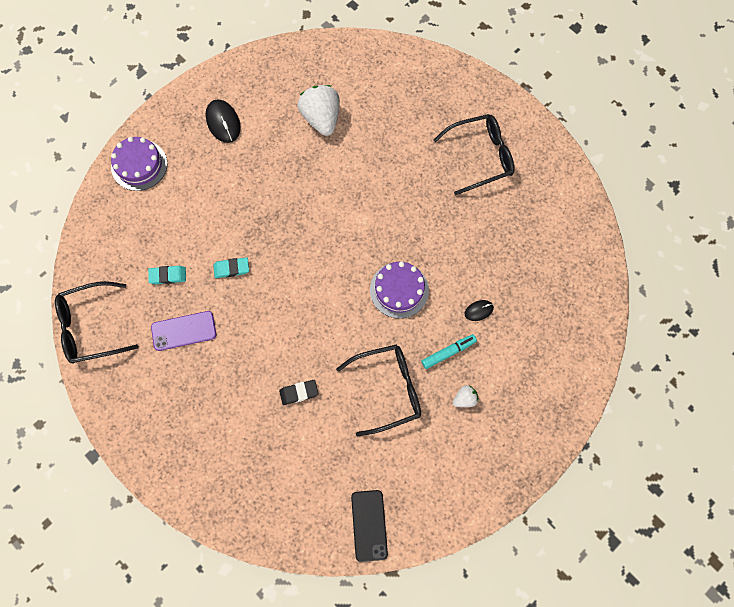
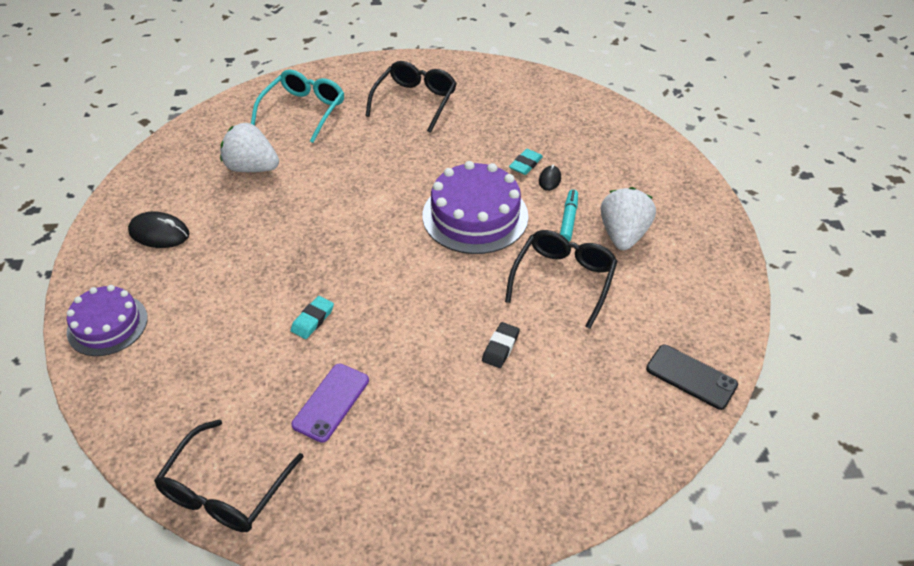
camera: 50 degrees left, 25 degrees down
turquoise eraser [148,266,186,284] -> turquoise eraser moved to [509,149,543,175]
purple cake [370,261,429,319] -> purple cake [423,161,529,254], size x1.54
white strawberry [453,385,479,407] -> white strawberry [600,187,656,250], size x2.09
none -> turquoise glasses [251,69,344,143]

